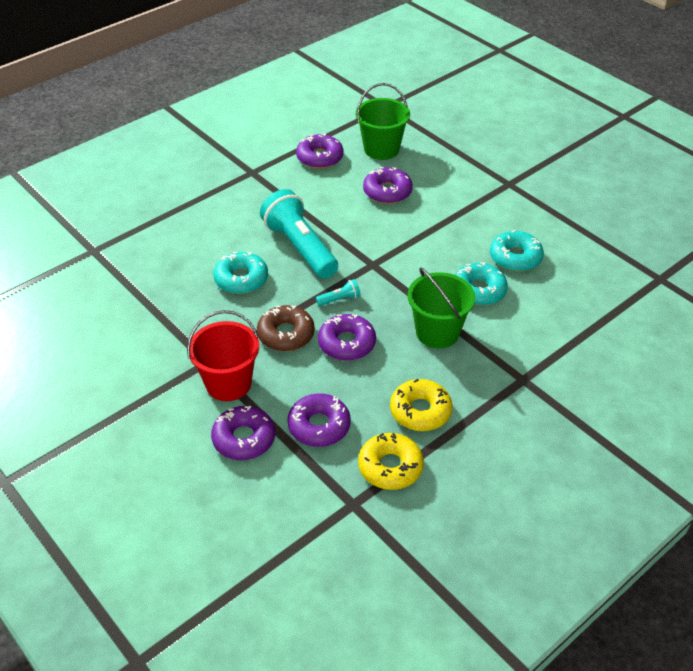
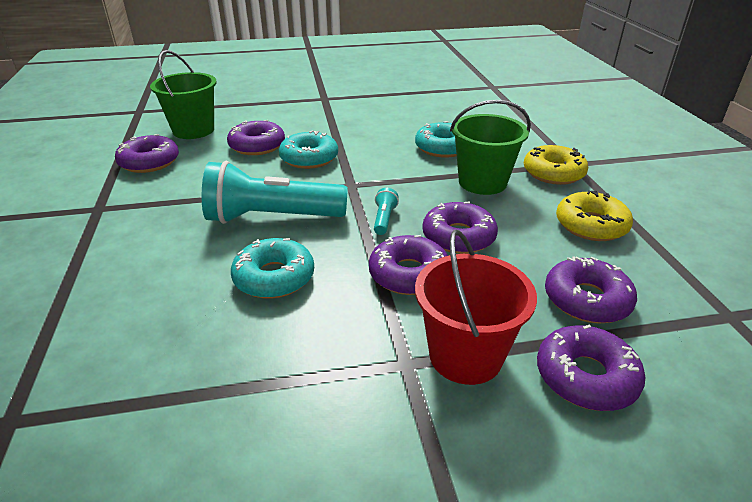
camera: 60 degrees left, 10 degrees down
brown donut [257,305,315,351] -> purple donut [369,235,448,295]
yellow donut [358,433,424,490] -> yellow donut moved to [524,145,588,185]
turquoise donut [490,230,544,272] -> turquoise donut moved to [279,130,338,169]

